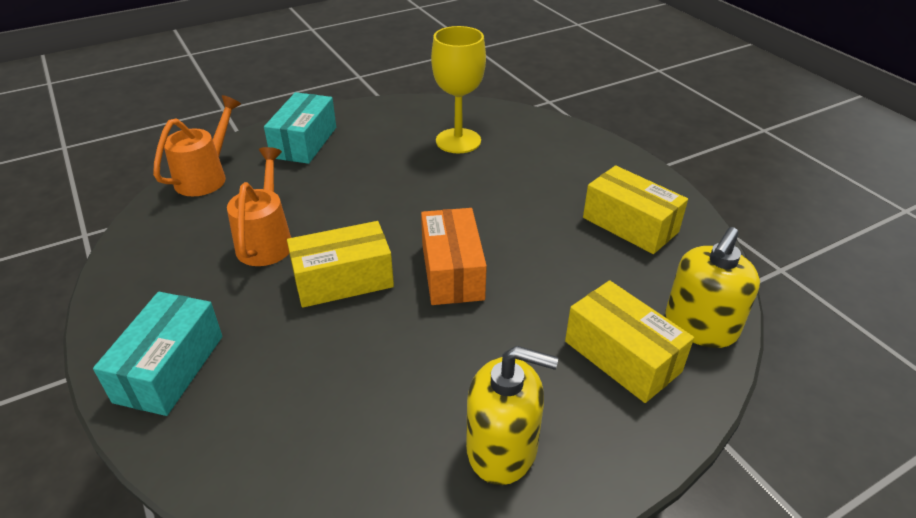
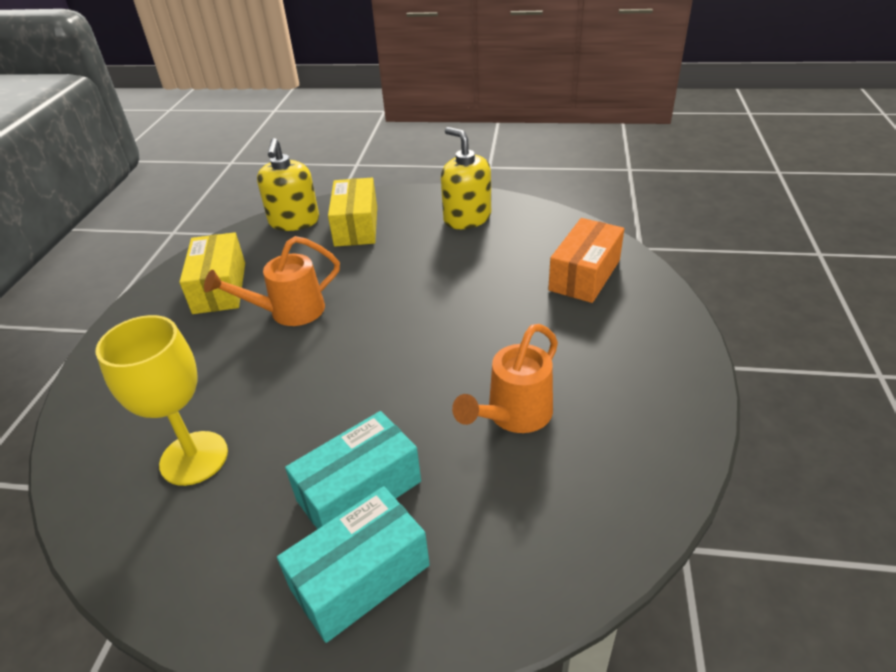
camera: 140 degrees left, 0 degrees up
turquoise box [93,292,223,416] -> turquoise box moved to [285,411,421,529]
orange watering can [153,95,241,196] -> orange watering can moved to [204,236,340,326]
yellow box [287,221,394,308] -> none
orange box [421,208,487,305] -> orange box moved to [548,218,624,303]
yellow soap dispenser [666,227,760,348] -> yellow soap dispenser turned 105 degrees clockwise [257,138,319,231]

